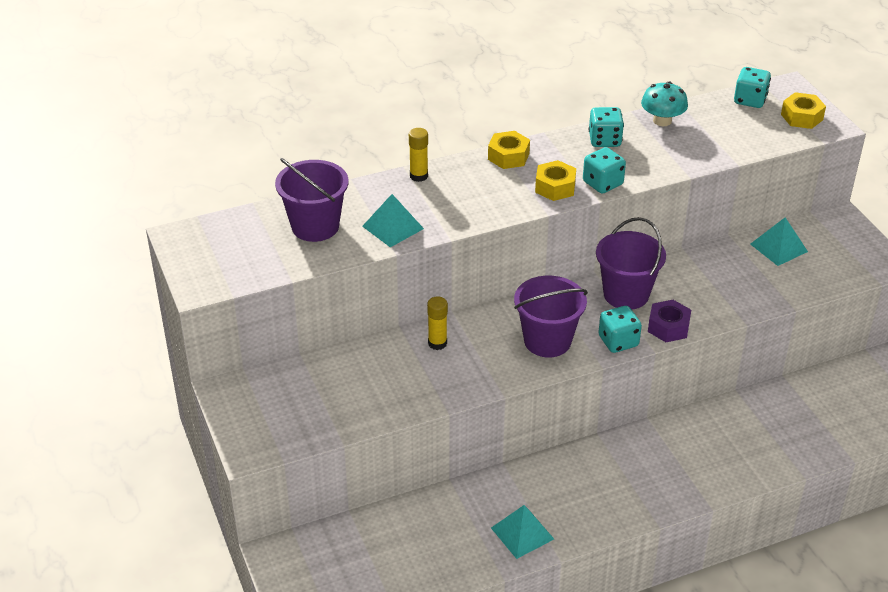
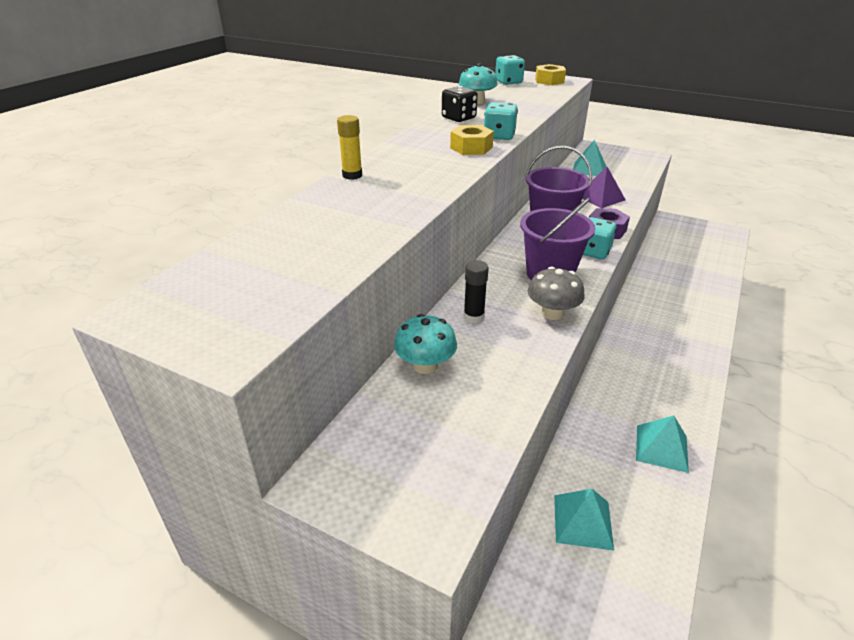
camera: 40 degrees left, 5 degrees down
purple bucket [275,158,349,242] -> none
turquoise pyramid [362,194,424,247] -> turquoise pyramid moved to [554,489,614,551]
yellow glue stick [427,296,448,350] -> black glue stick [464,260,489,323]
yellow nut [488,131,530,169] -> none
turquoise dice [589,107,624,147] -> black dice [442,86,478,122]
none -> turquoise mushroom [394,314,457,374]
none -> grey mushroom [528,266,585,320]
none -> purple pyramid [582,166,626,208]

